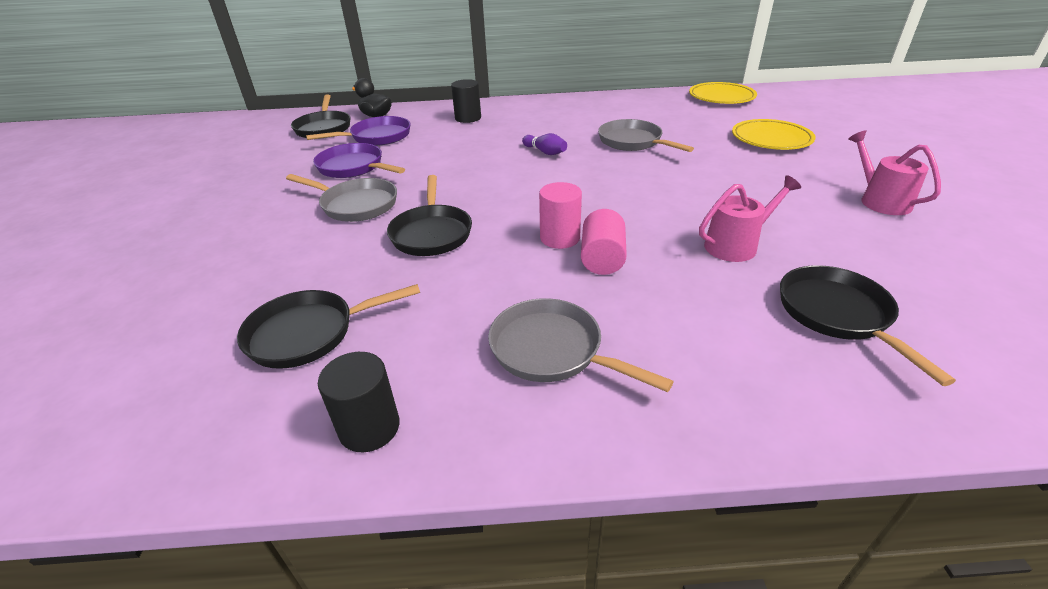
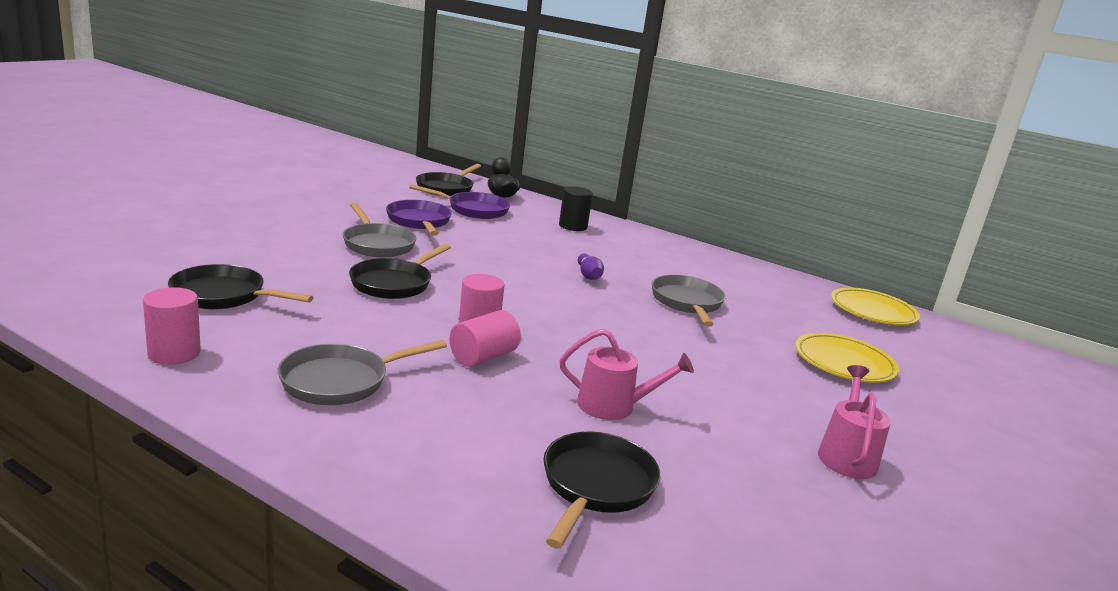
camera: 30 degrees right, 15 degrees down
black cylinder [318,352,400,452] -> pink cylinder [143,287,201,365]
grey pan [488,298,674,392] -> grey pan turned 105 degrees counterclockwise [278,340,447,405]

